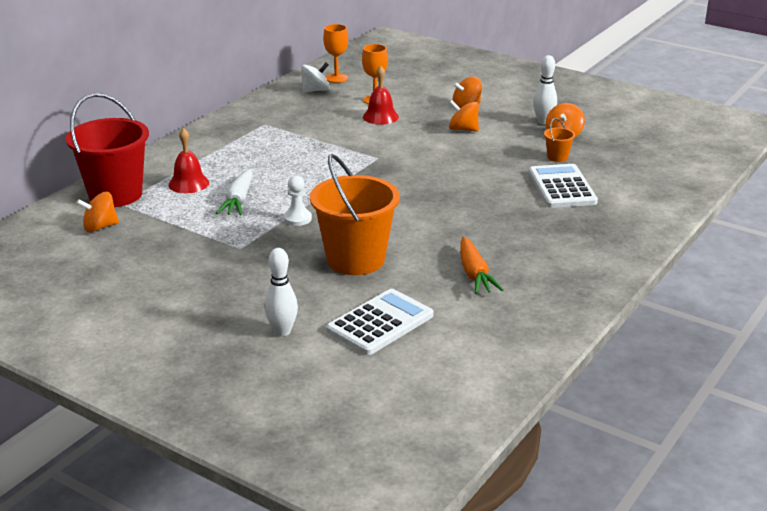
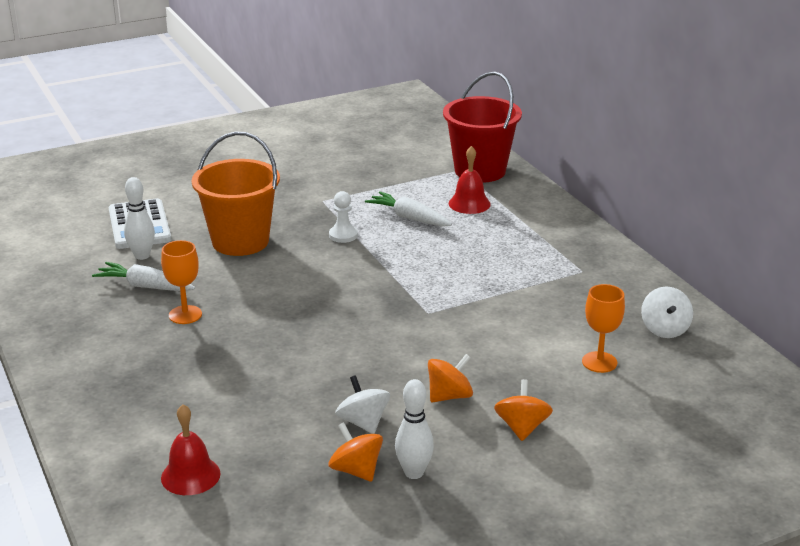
camera: 120 degrees right, 0 degrees up
orange spinning top [76,192,119,232] -> none
white bowling pin [265,248,298,337] -> white bowling pin moved to [124,177,155,260]
orange goblet [323,24,348,83] -> orange goblet moved to [161,240,202,324]
red bell [363,66,399,125] -> red bell moved to [161,404,220,495]
orange carrot [460,236,503,294] -> white carrot [92,262,195,291]
white calculator [529,164,598,208] -> none
orange bucket [544,118,575,162] -> none
none -> white spinning top [335,375,390,434]

